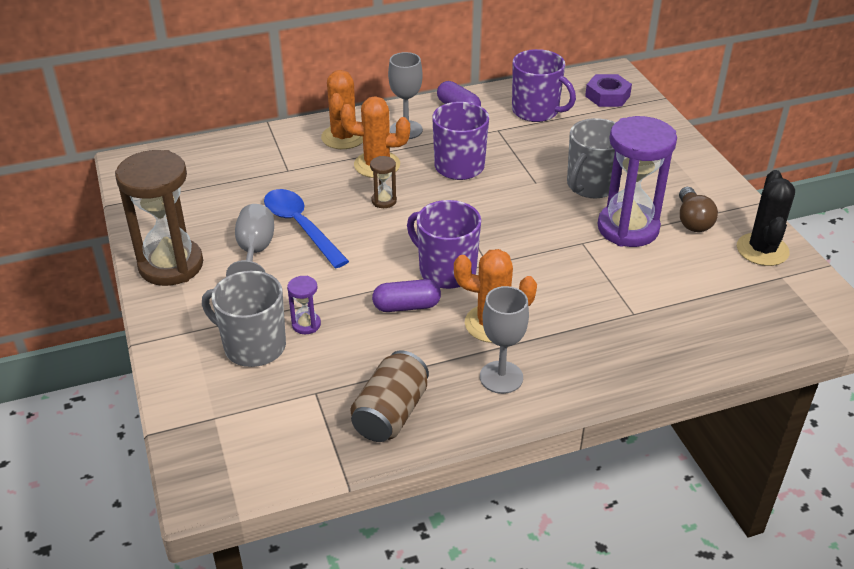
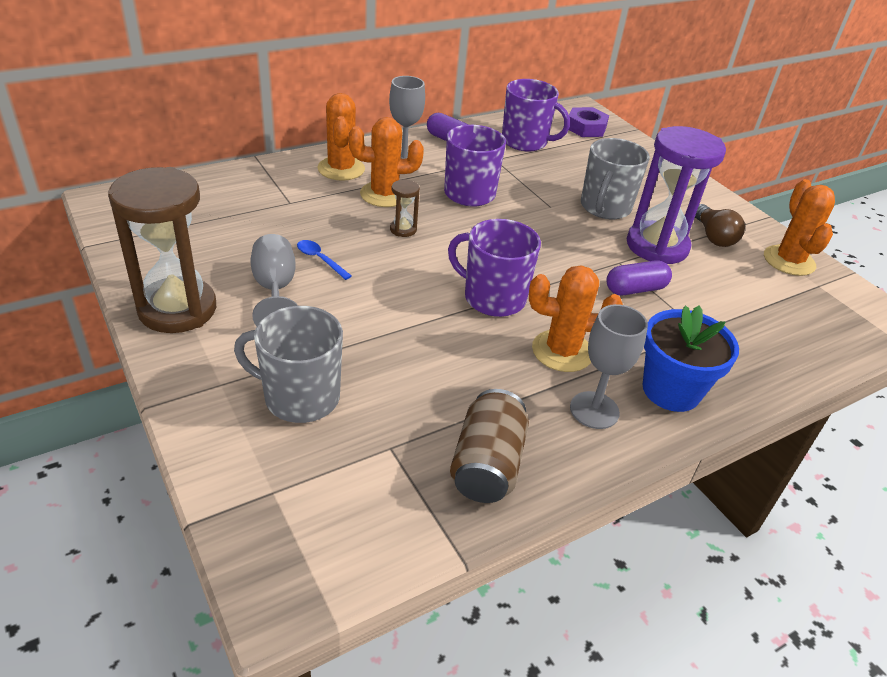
camera: 15 degrees left, 0 degrees up
blue spoon [264,189,349,268] -> blue spoon [297,240,352,280], size x0.50
purple hourglass [287,276,321,334] -> none
purple capsule [372,279,441,312] -> purple capsule moved to [607,260,672,295]
black cactus [737,170,795,266] -> orange cactus [764,179,835,276]
none -> blue flower pot [643,305,739,412]

